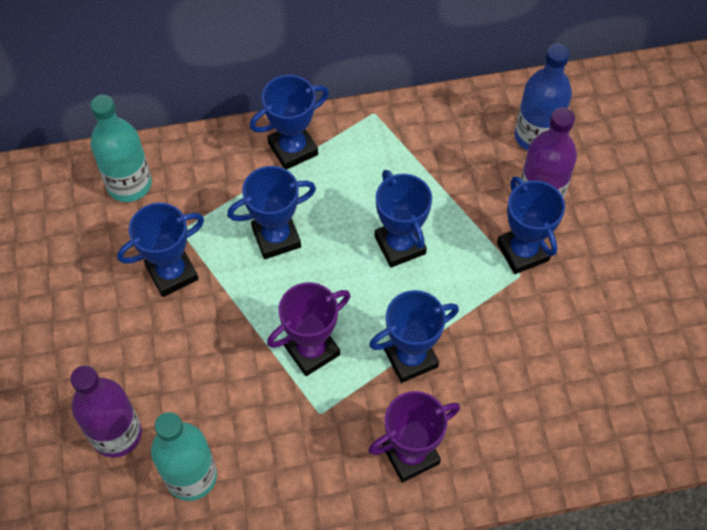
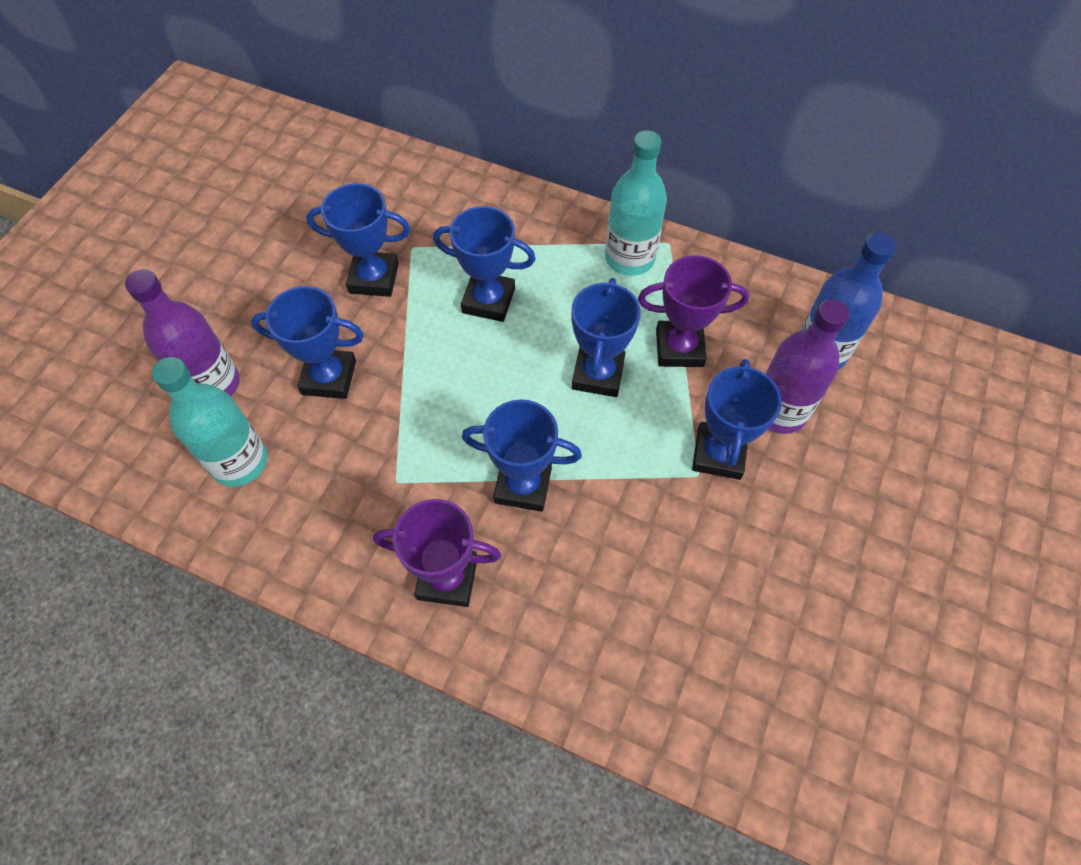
camera: 35 degrees right, 0 degrees up
turquoise bottle [90,95,152,202] -> turquoise bottle moved to [605,130,667,276]
blue trophy [250,75,329,170] -> blue trophy moved to [251,286,364,399]
purple trophy [267,282,351,376] -> purple trophy moved to [638,255,749,367]

